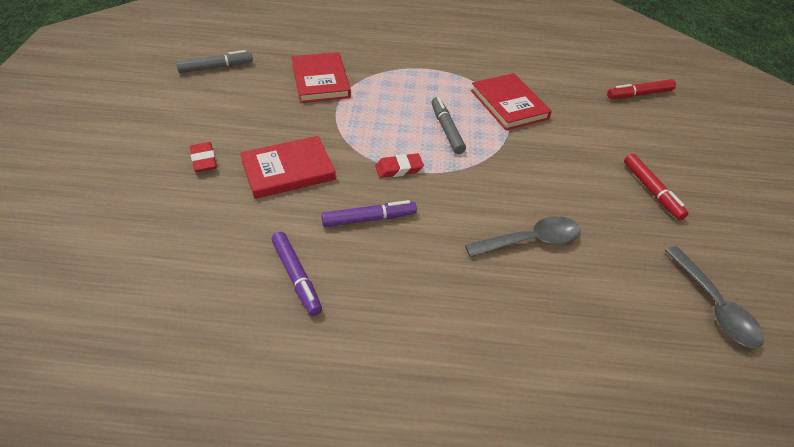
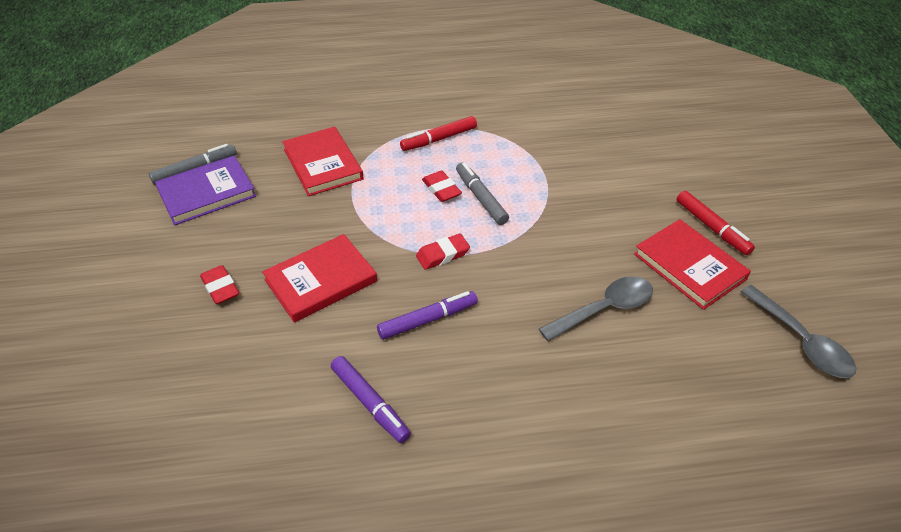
camera: 10 degrees left, 0 degrees up
red book [471,73,552,130] -> red book moved to [634,219,751,310]
red marker [607,79,676,99] -> red marker moved to [400,116,477,151]
none -> purple book [155,155,256,225]
none -> red eraser [422,171,462,202]

